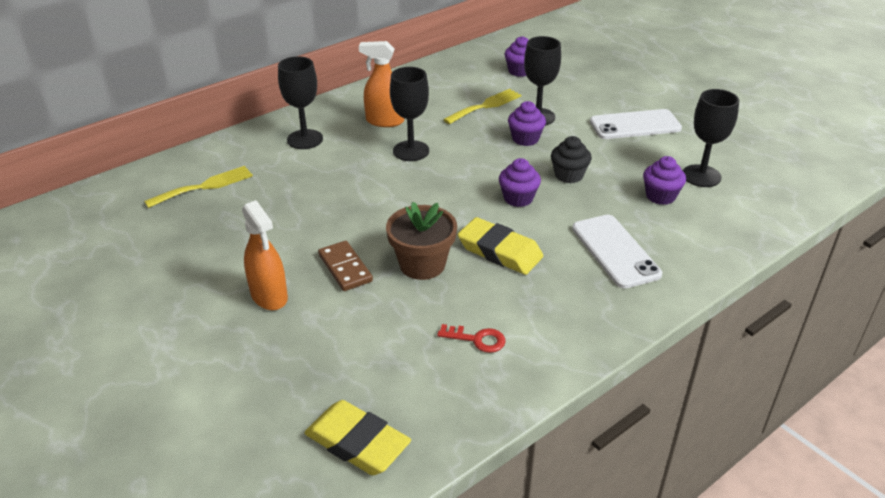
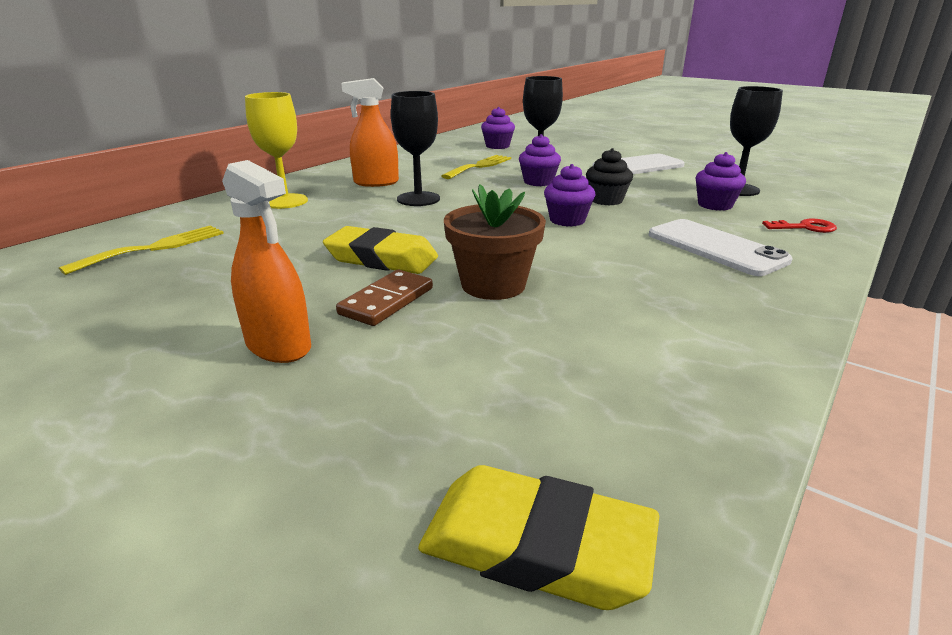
camera: 15 degrees left, 10 degrees down
black goblet [278,56,323,149] -> yellow goblet [245,92,308,209]
brown domino [318,241,373,291] -> brown domino turned 75 degrees clockwise [336,270,433,326]
red key [437,324,506,353] -> red key moved to [762,218,837,233]
yellow eraser [458,217,543,275] -> yellow eraser moved to [323,226,438,274]

